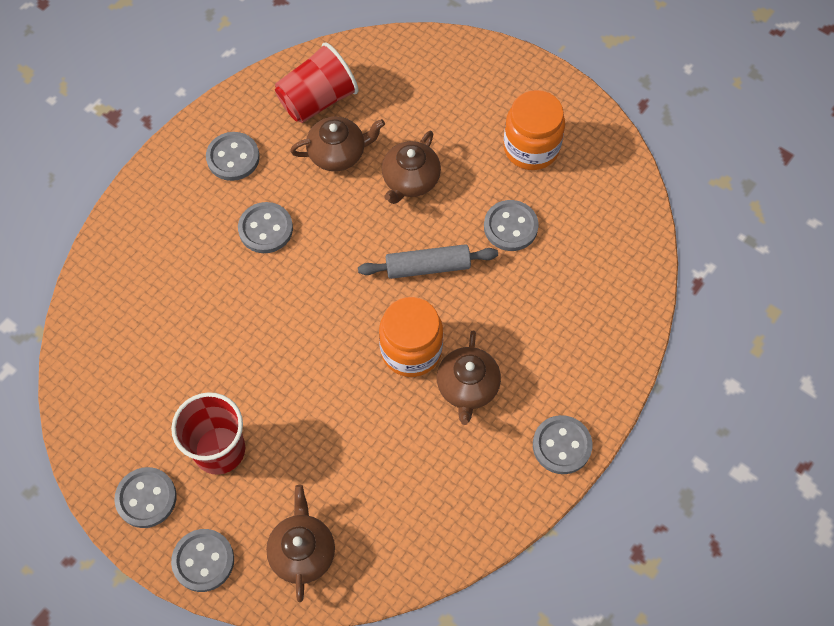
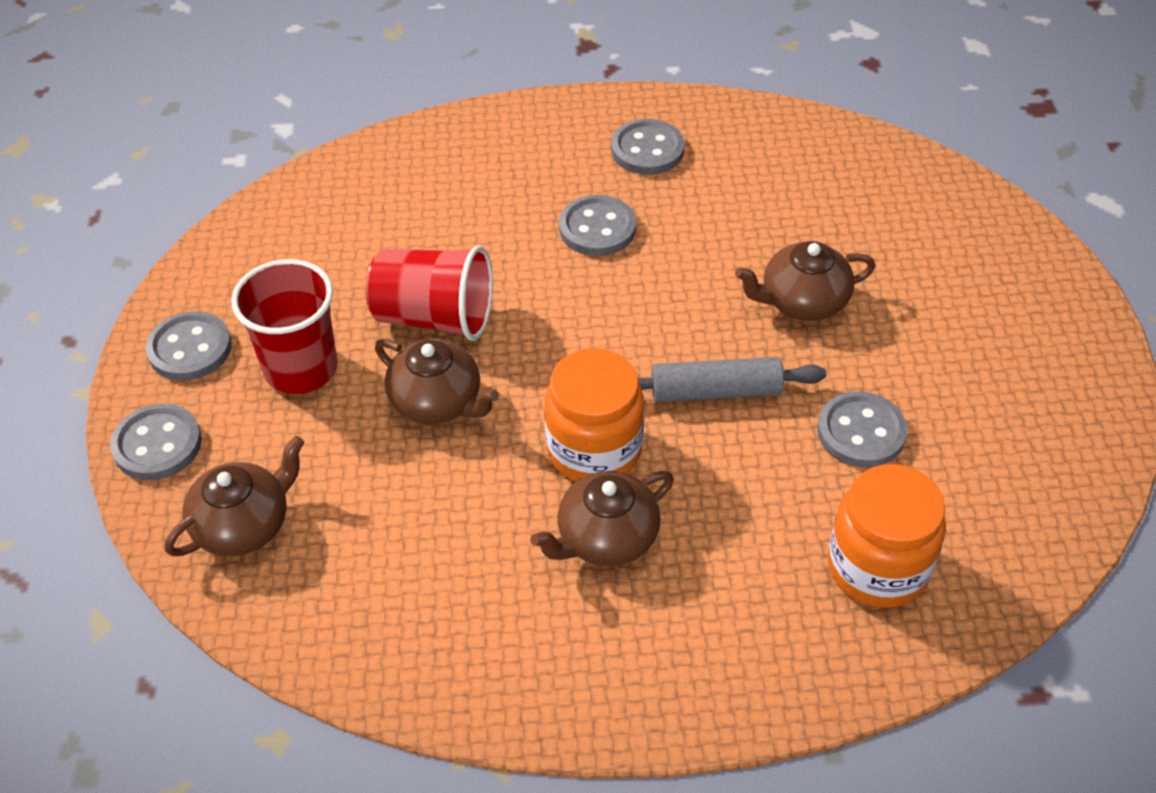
camera: 50 degrees right, 15 degrees down
red cup [275,42,358,123] -> red cup moved to [366,245,493,341]
brown teapot [290,117,385,171] -> brown teapot moved to [375,339,499,424]
grey rolling pin [358,244,498,279] -> grey rolling pin turned 45 degrees counterclockwise [638,357,826,402]
orange jar [503,90,565,170] -> orange jar moved to [828,464,946,608]
grey button [533,415,592,474] -> none

